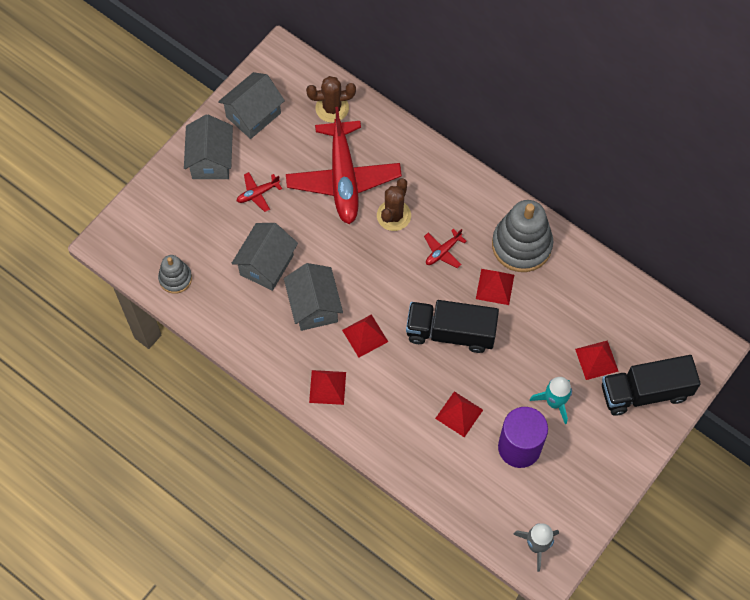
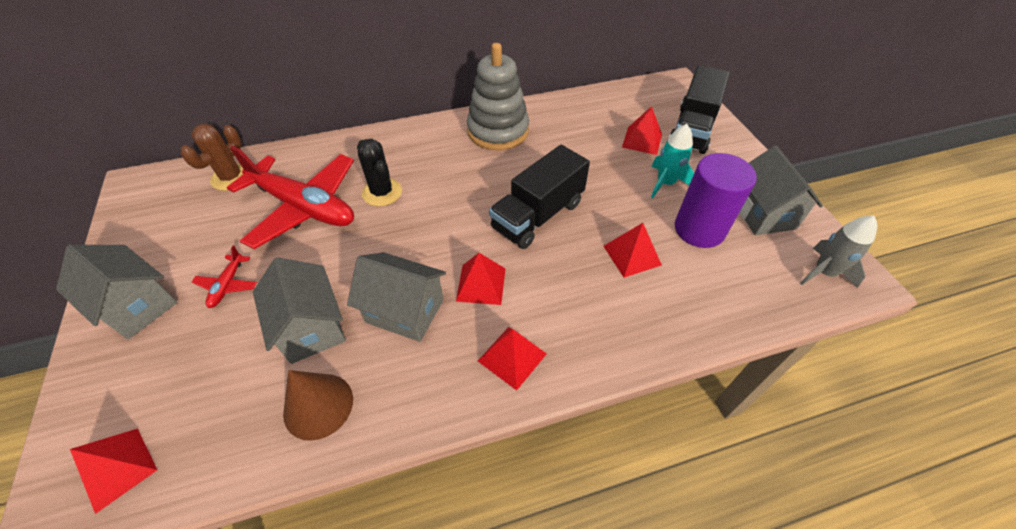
camera: 55 degrees left, 15 degrees down
grey stacking toy [158,255,192,294] -> none
grey house [218,72,285,139] -> grey house moved to [739,146,823,235]
brown cactus [377,178,411,231] -> black cactus [357,139,402,206]
red plane [424,229,467,268] -> none
red pyramid [476,269,514,305] -> red pyramid moved to [70,429,157,514]
none -> brown cone [283,370,353,441]

